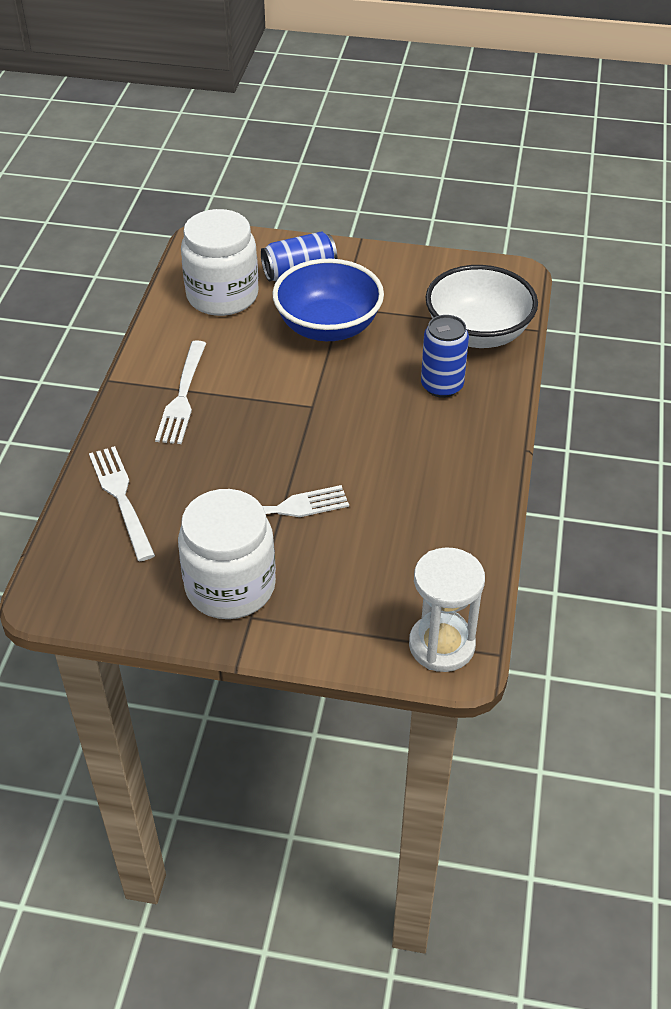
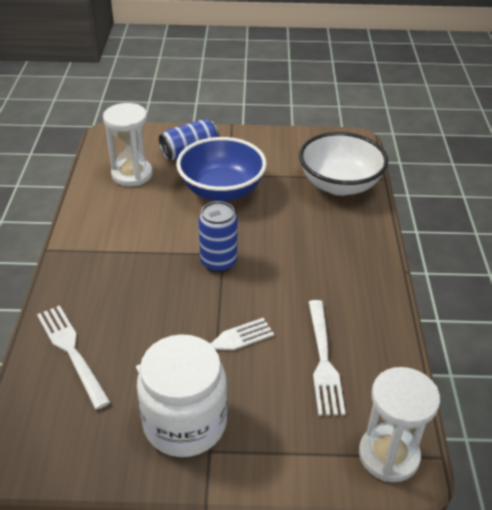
camera: 10 degrees left, 5 degrees down
white fork [155,340,206,444] -> white fork moved to [308,300,346,416]
white jar [181,209,259,316] -> white hourglass [103,103,152,186]
blue can [421,315,469,398] -> blue can moved to [198,201,238,272]

